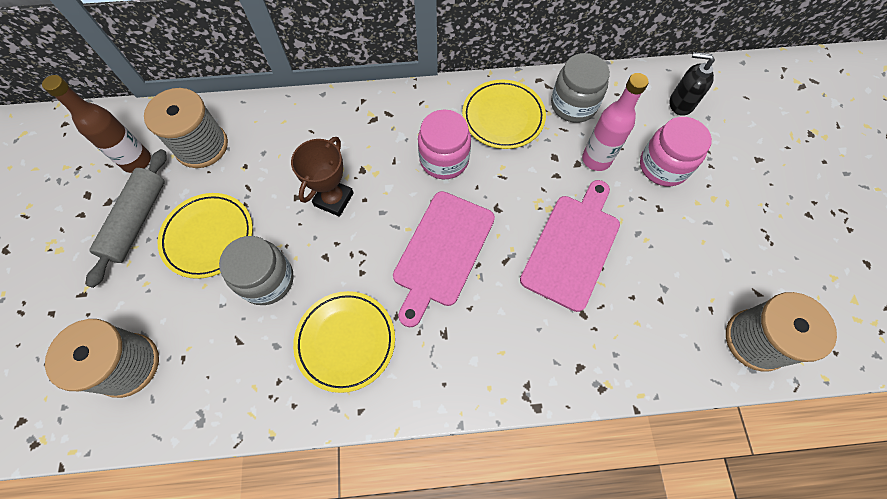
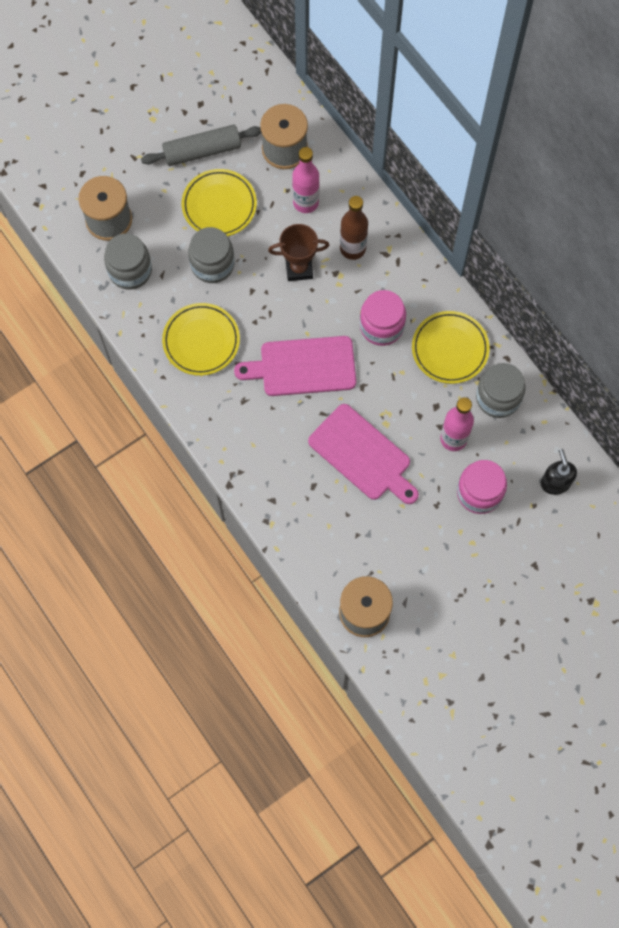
camera: 60 degrees right, 5 degrees up
brown bottle [42,75,151,173] -> brown bottle moved to [340,196,368,260]
pink cutting board [520,180,620,312] -> pink cutting board turned 45 degrees clockwise [308,404,419,504]
none -> grey jar [104,234,152,290]
none -> pink bottle [292,147,319,213]

